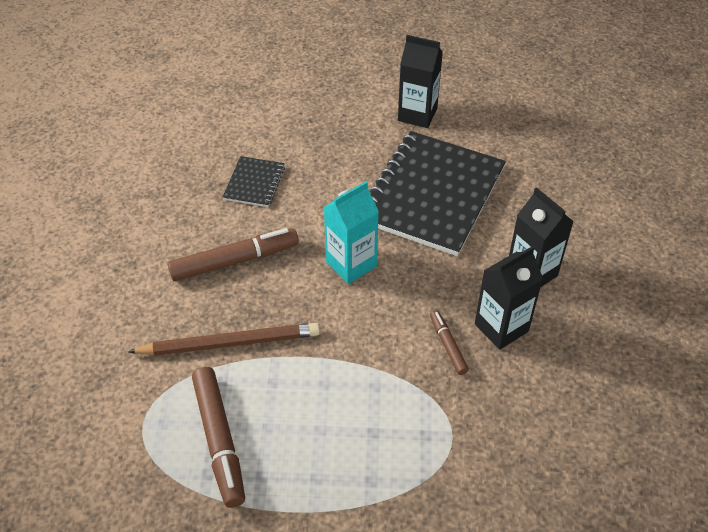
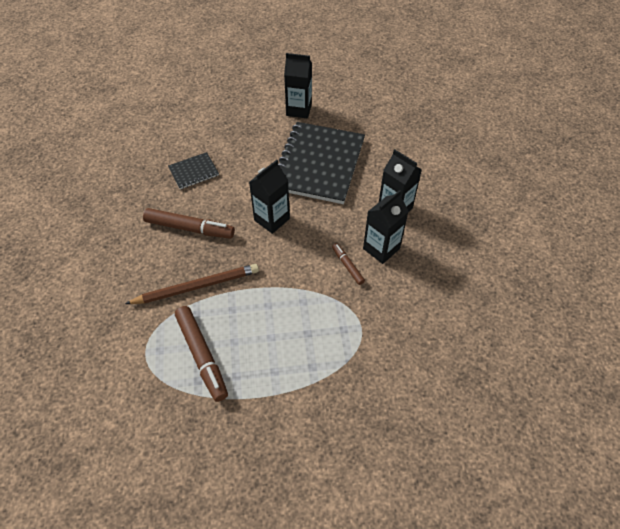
camera: 10 degrees left, 5 degrees up
brown marker [168,228,299,281] -> brown marker turned 45 degrees clockwise [143,208,235,239]
black notebook [223,156,285,207] -> black notebook turned 60 degrees clockwise [168,152,219,189]
turquoise carton [324,181,379,284] -> black carton [249,160,290,234]

